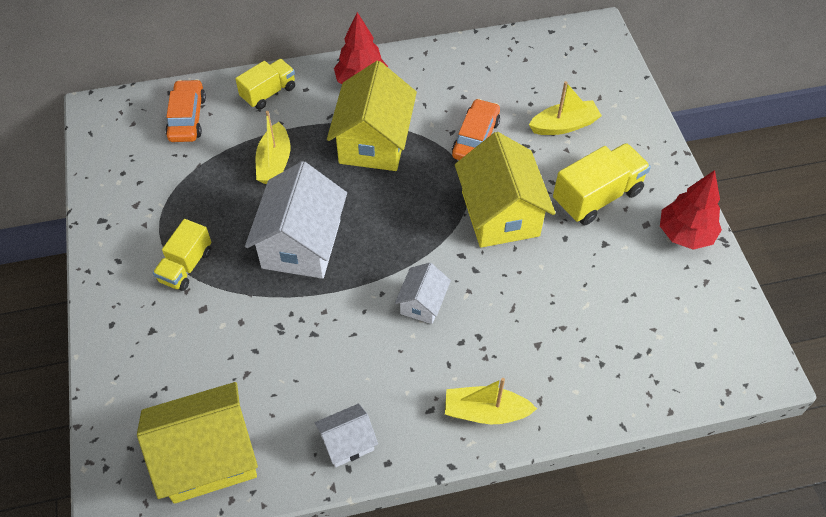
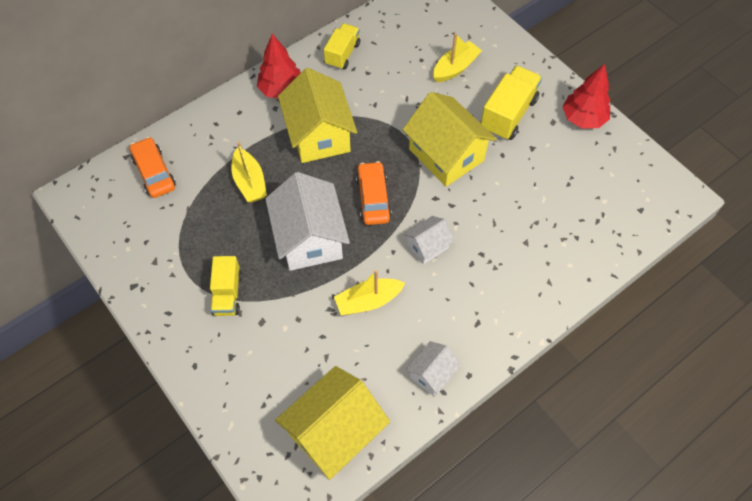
camera: 25 degrees left, 5 degrees up
yellow truck [235,59,295,110] -> yellow truck moved to [324,23,360,70]
white house [395,263,451,324] -> white house turned 60 degrees clockwise [404,216,454,265]
yellow boat [445,378,537,424] -> yellow boat moved to [334,270,405,315]
orange car [452,99,500,160] -> orange car moved to [356,161,392,225]

